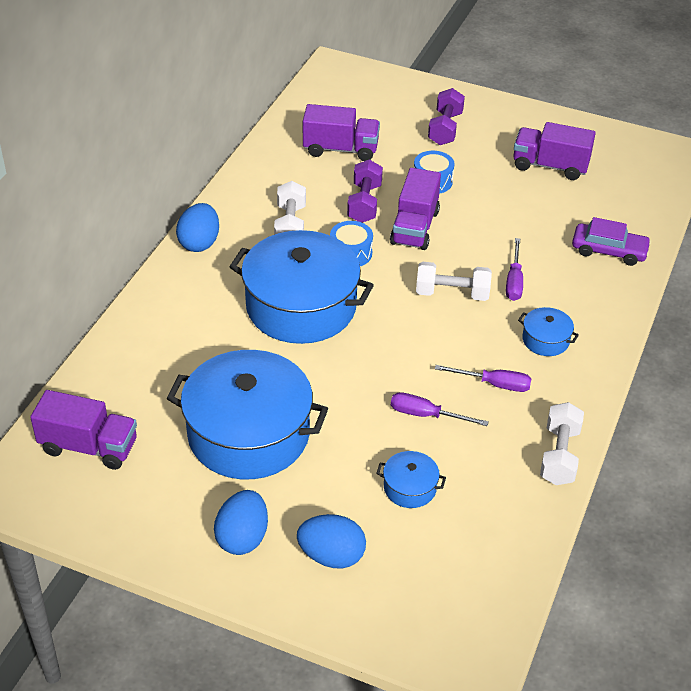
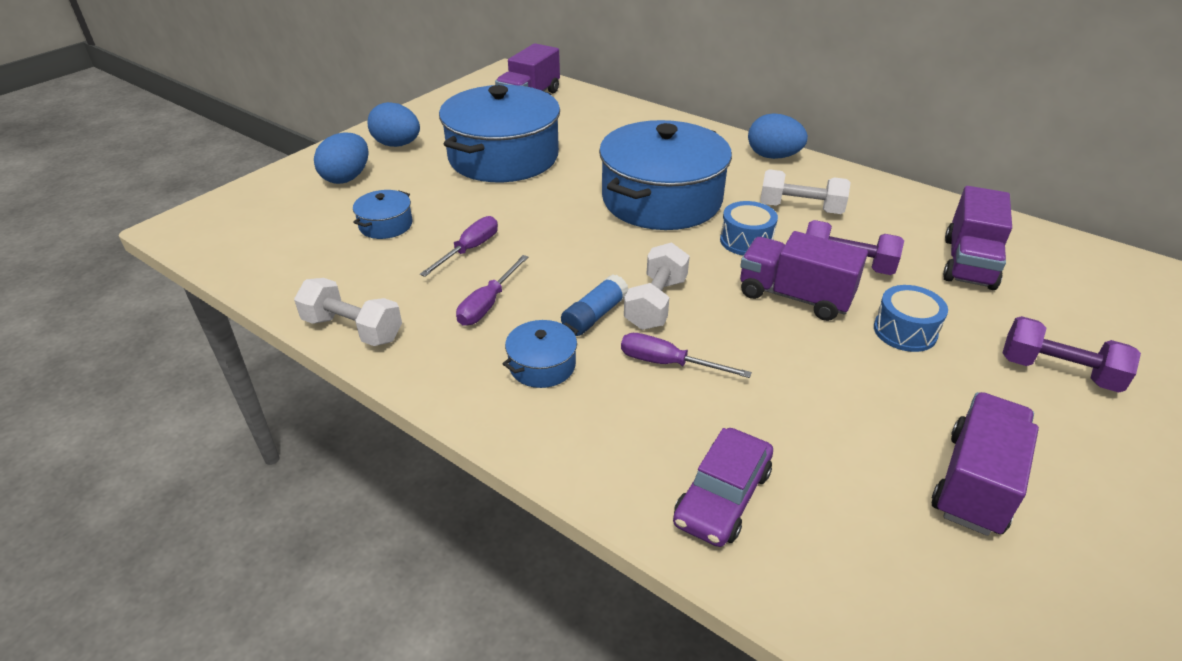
camera: 105 degrees right, 5 degrees down
none -> blue glue stick [561,274,629,336]

